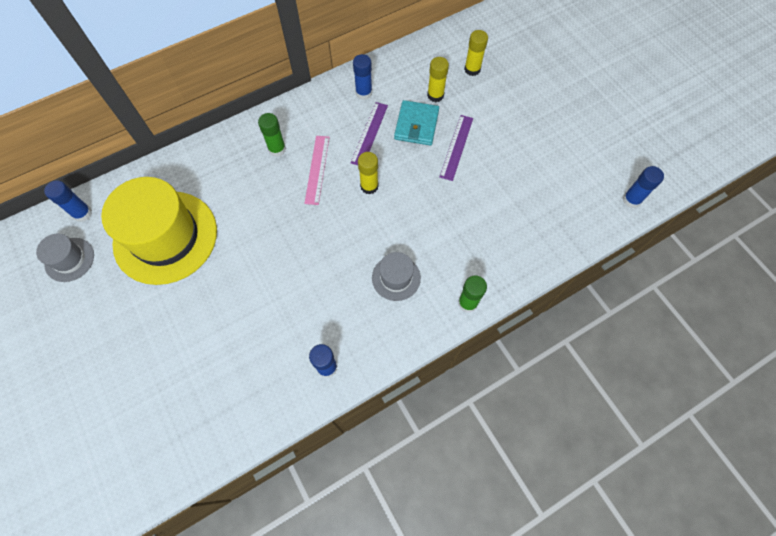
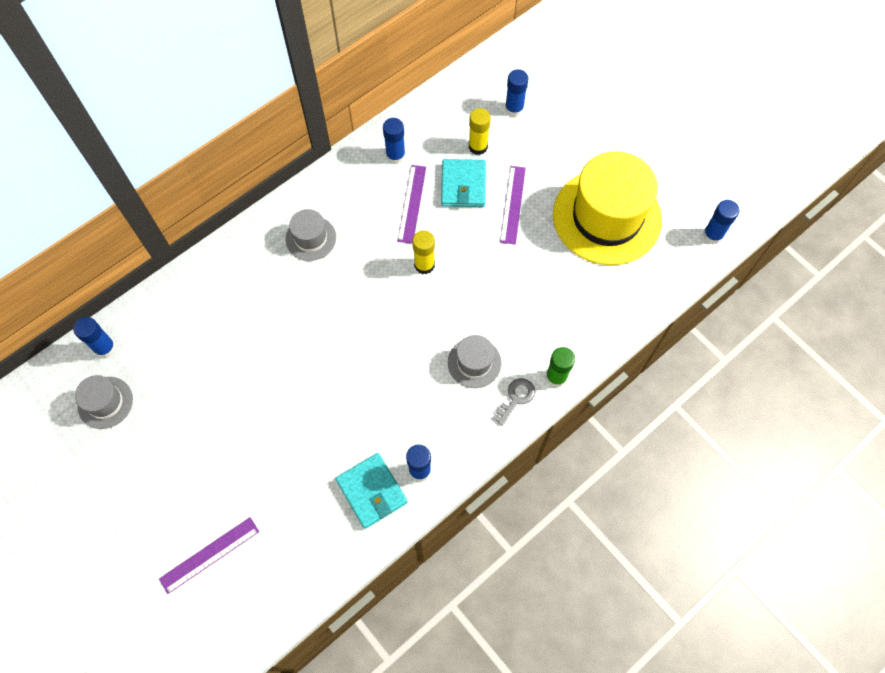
camera: 10 degrees left, 0 degrees up
yellow hat [101,177,217,285] -> yellow hat moved to [553,151,662,265]
green glue stick [258,113,286,157] -> grey hat [285,209,336,261]
pink ruler [304,136,330,205] -> none
yellow glue stick [464,30,488,76] -> blue glue stick [505,69,528,117]
none -> purple ruler [159,517,259,594]
none -> turquoise wallet [336,453,408,529]
none -> grey key [493,378,535,426]

